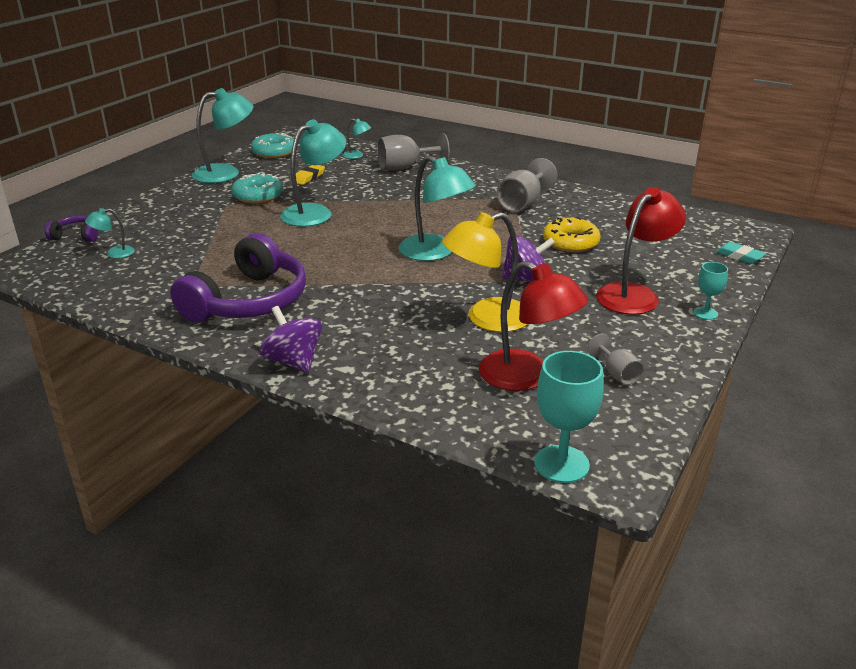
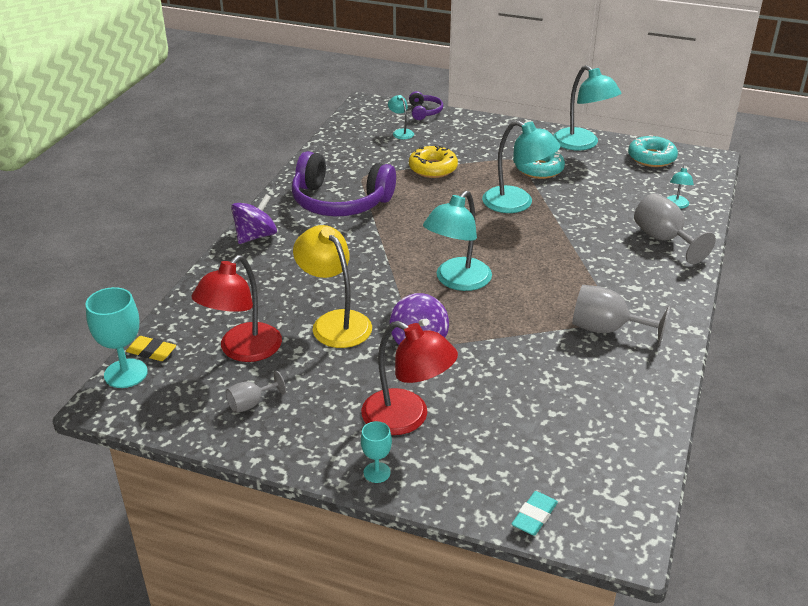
camera: 80 degrees right, 5 degrees up
yellow eraser [296,165,325,185] -> yellow eraser moved to [126,336,176,361]
yellow donut [543,217,601,252] -> yellow donut moved to [409,146,458,178]

